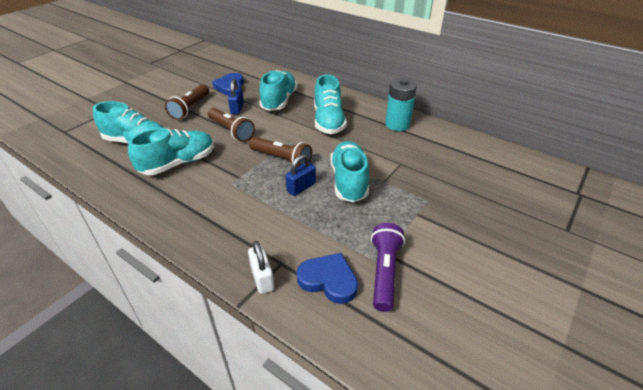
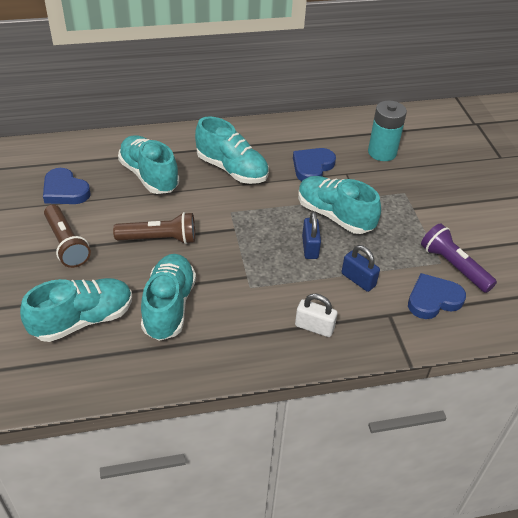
camera: 50 degrees left, 5 degrees up
blue padlock [228,79,244,114] -> blue padlock moved to [342,245,380,292]
white padlock [248,241,274,294] -> white padlock moved to [295,293,338,337]
brown flashlight [249,137,312,168] -> none
turquoise battery [385,78,417,131] -> turquoise battery moved to [368,100,407,161]
none -> blue heart [293,148,336,181]

